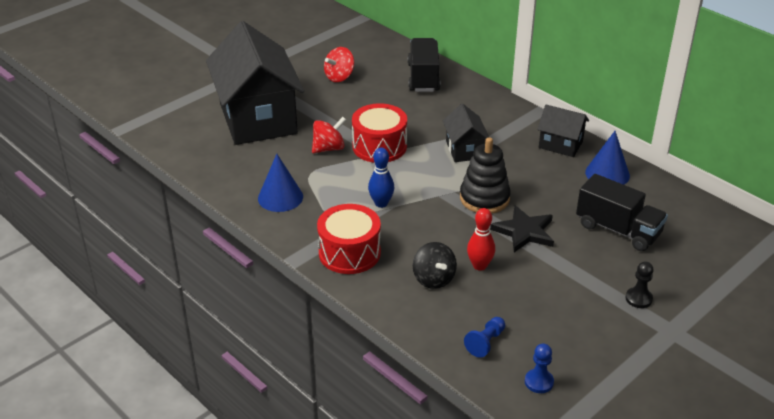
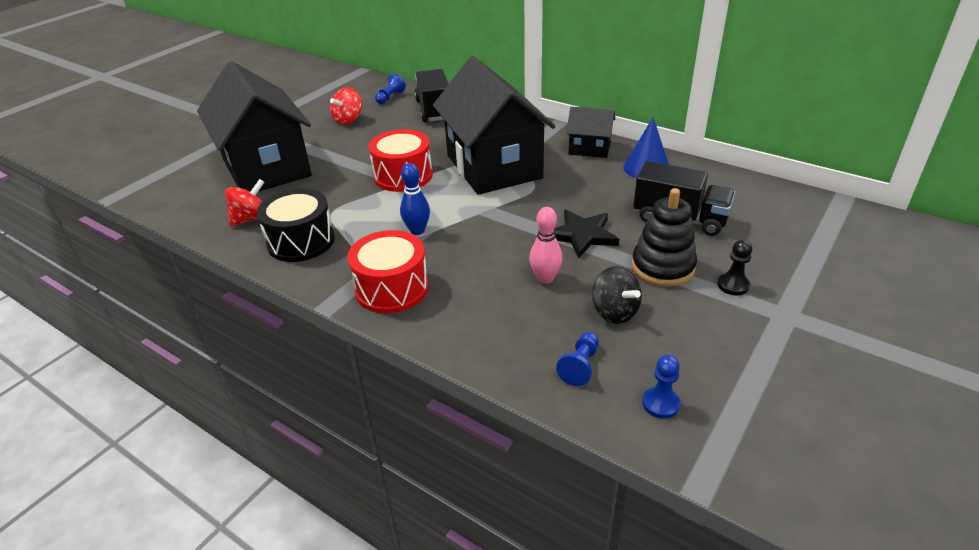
camera: 10 degrees left, 0 degrees up
blue cone [258,154,303,212] -> black drum [257,188,335,262]
red spinning top [312,117,346,153] -> red spinning top moved to [225,179,264,227]
black spinning top [413,242,457,289] -> black spinning top moved to [592,266,642,324]
black house [443,104,489,162] -> black house [433,56,555,195], size x2.16
black stacking toy [460,138,511,214] -> black stacking toy moved to [632,188,697,287]
red bowling pin [467,208,495,271] -> pink bowling pin [529,207,563,284]
none -> blue pawn [375,74,406,104]

